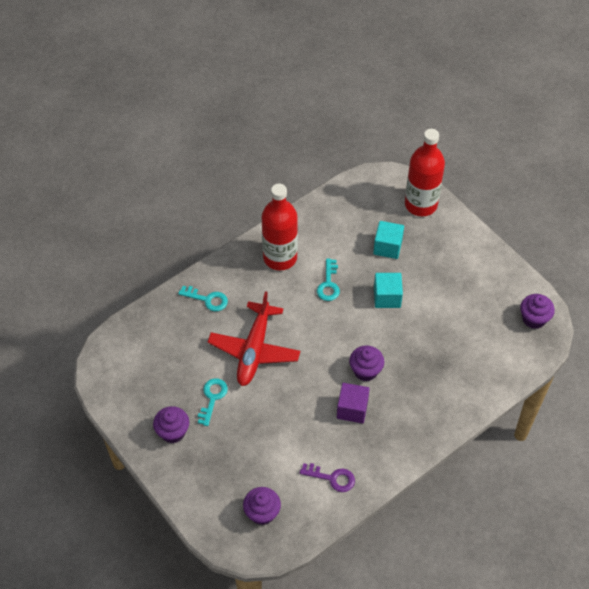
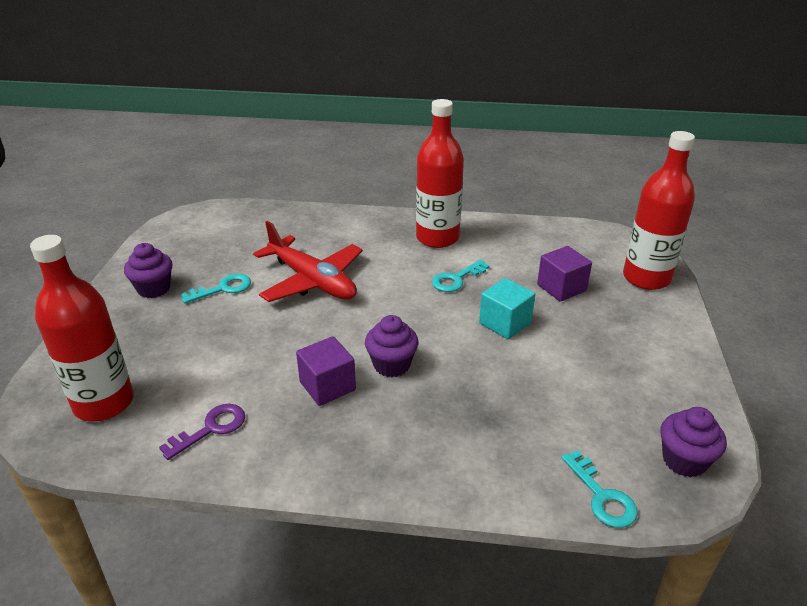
camera: 45 degrees right, 20 degrees down
turquoise key [178,286,228,311] -> turquoise key moved to [561,450,638,528]
red plane [208,291,300,386] -> red plane turned 105 degrees counterclockwise [253,221,363,302]
purple cupcake [243,487,281,525] -> red bottle [30,235,134,422]
purple key [300,463,355,492] -> purple key turned 105 degrees counterclockwise [159,404,245,460]
turquoise cube [373,221,404,259] -> purple cube [537,246,592,302]

